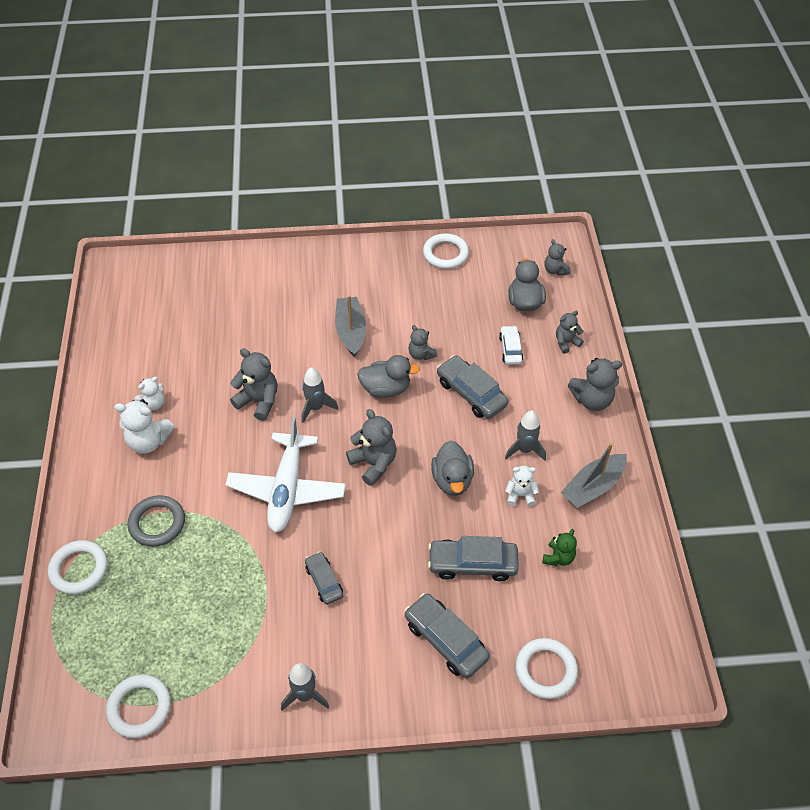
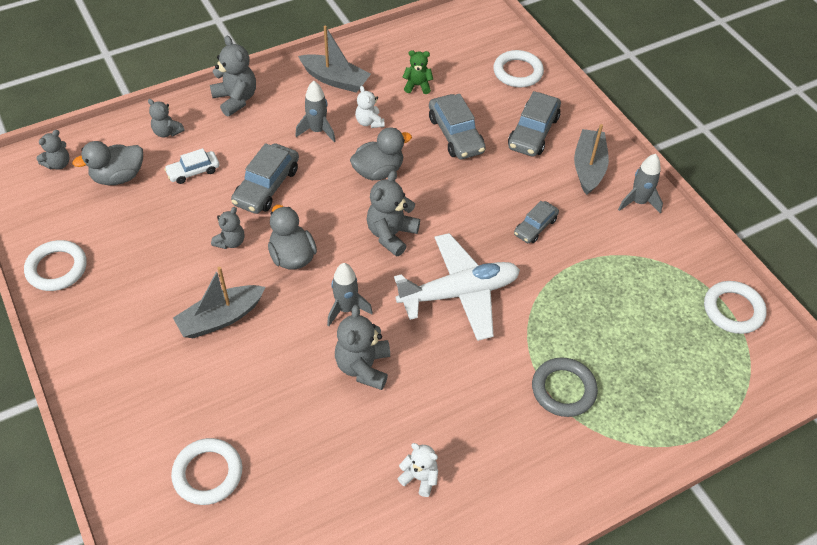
camera: 115 degrees left, 0 degrees up
white ring [48,540,108,594] -> white ring moved to [171,438,242,505]
white teddy bear [114,399,175,454] -> none
none -> grey boat [574,124,609,195]

